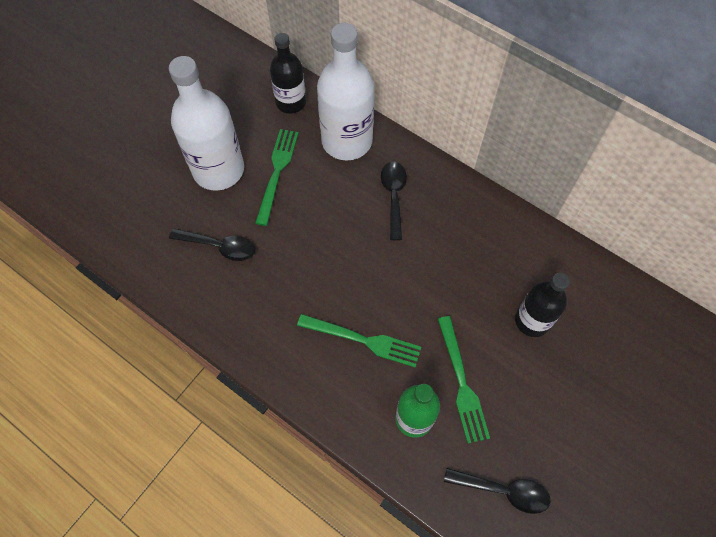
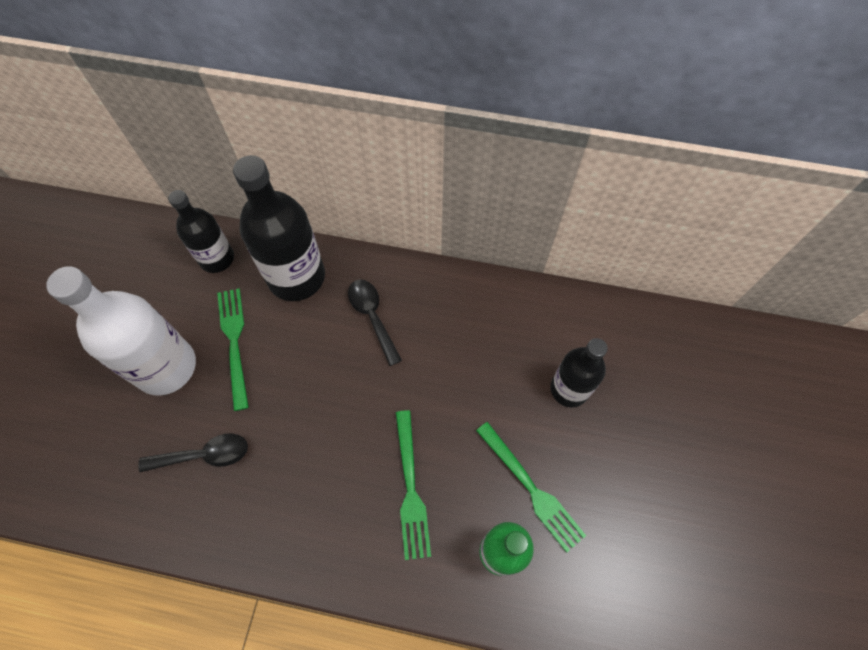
camera: 25 degrees left, 0 degrees up
green fork [297,314,421,367] -> green fork turned 90 degrees clockwise [396,410,431,560]
white bottle [317,23,375,160] -> black bottle [233,155,325,301]
black spoon [444,468,551,514] -> none

